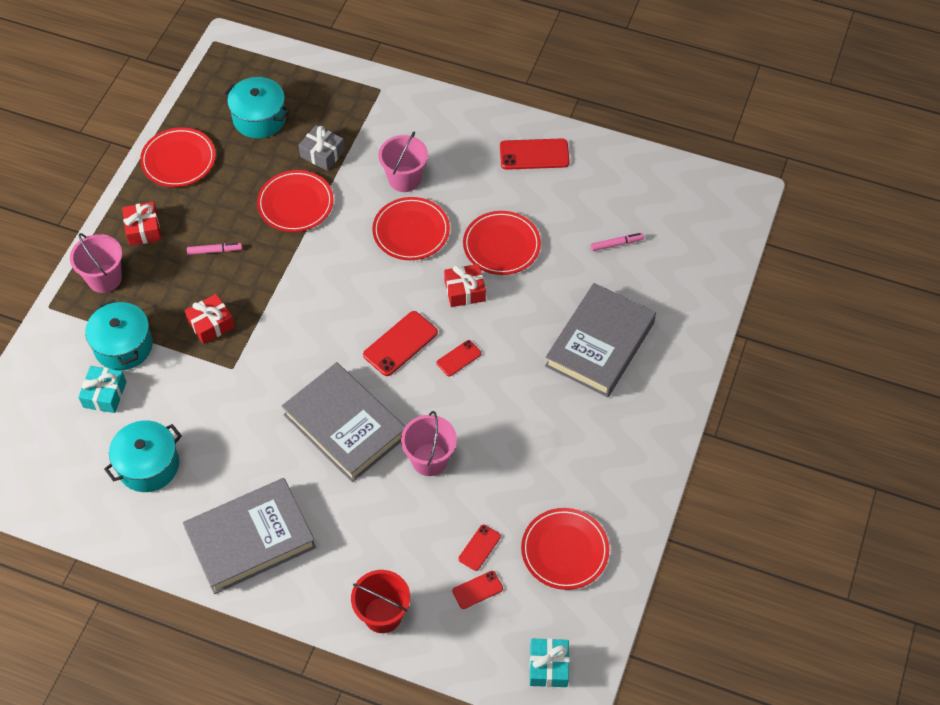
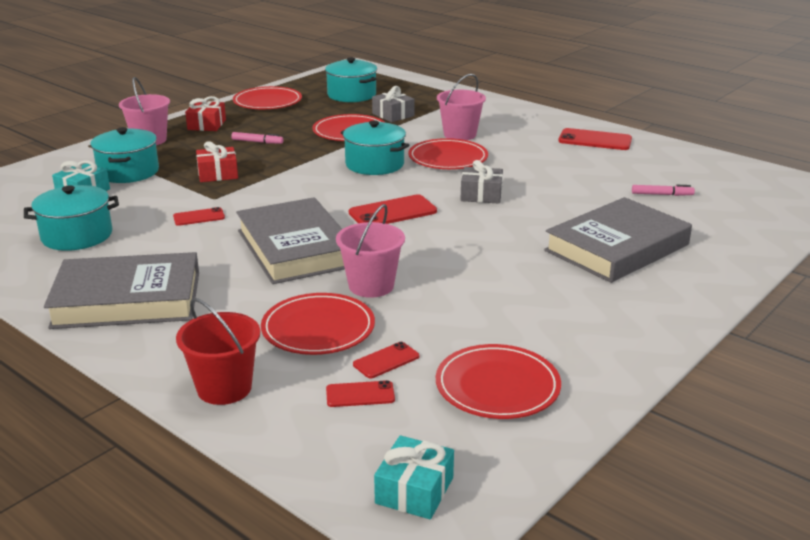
camera: 20 degrees right, 30 degrees down
red phone [436,340,481,377] -> red phone moved to [173,207,225,226]
red gift [444,264,486,307] -> grey gift [460,160,503,203]
red plate [463,211,541,275] -> red plate moved to [261,293,375,355]
none -> turquoise pot [341,120,409,175]

